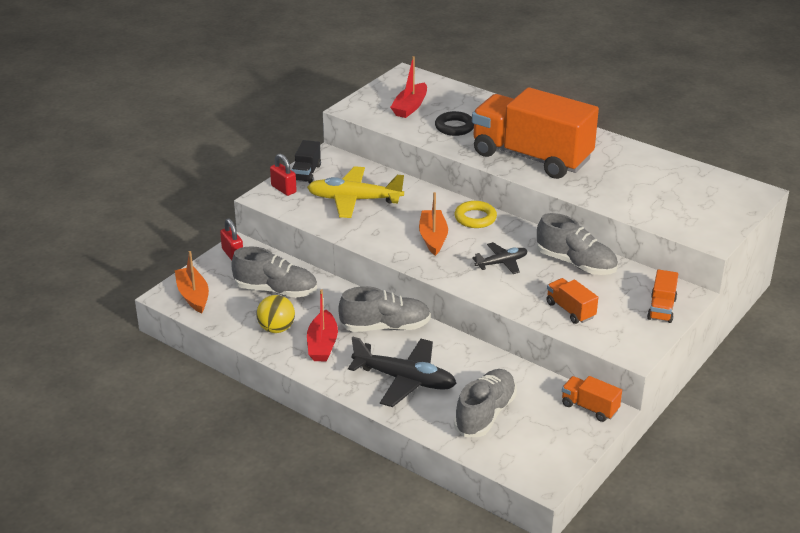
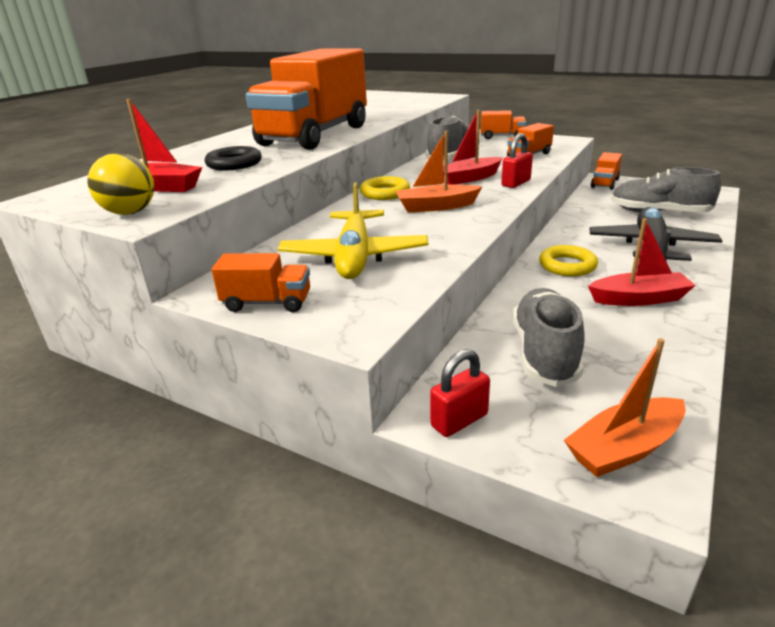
camera: 95 degrees left, 5 degrees down
yellow ball [256,295,295,333] -> yellow ball moved to [87,153,154,215]
red padlock [270,154,297,196] -> red padlock moved to [501,133,533,188]
black truck [292,140,321,183] -> orange truck [211,253,310,312]
grey shoe [338,286,431,332] -> yellow ring [539,245,598,276]
black plane [472,242,527,274] -> red boat [443,110,503,185]

